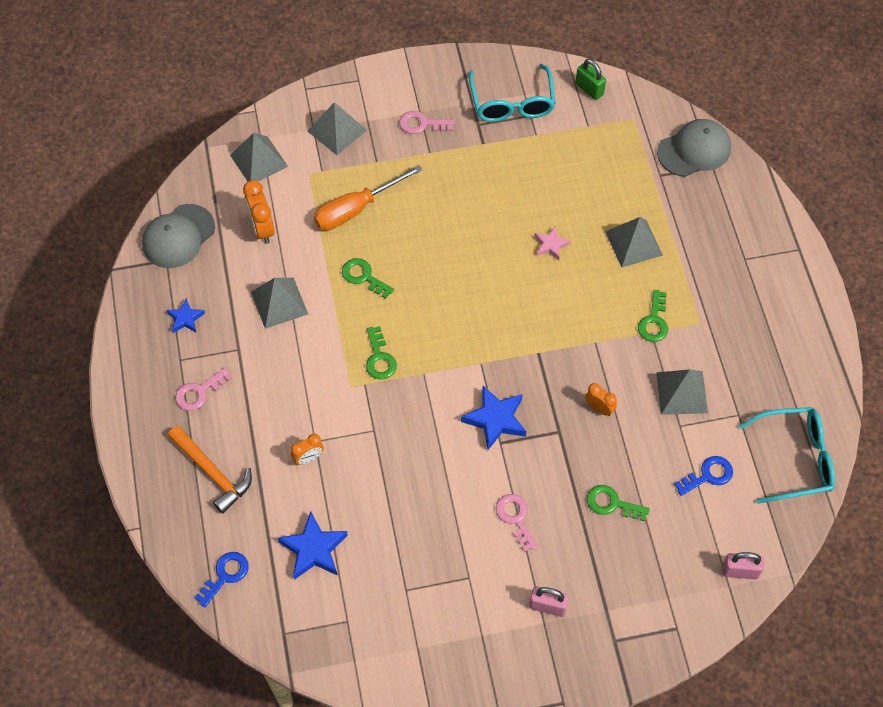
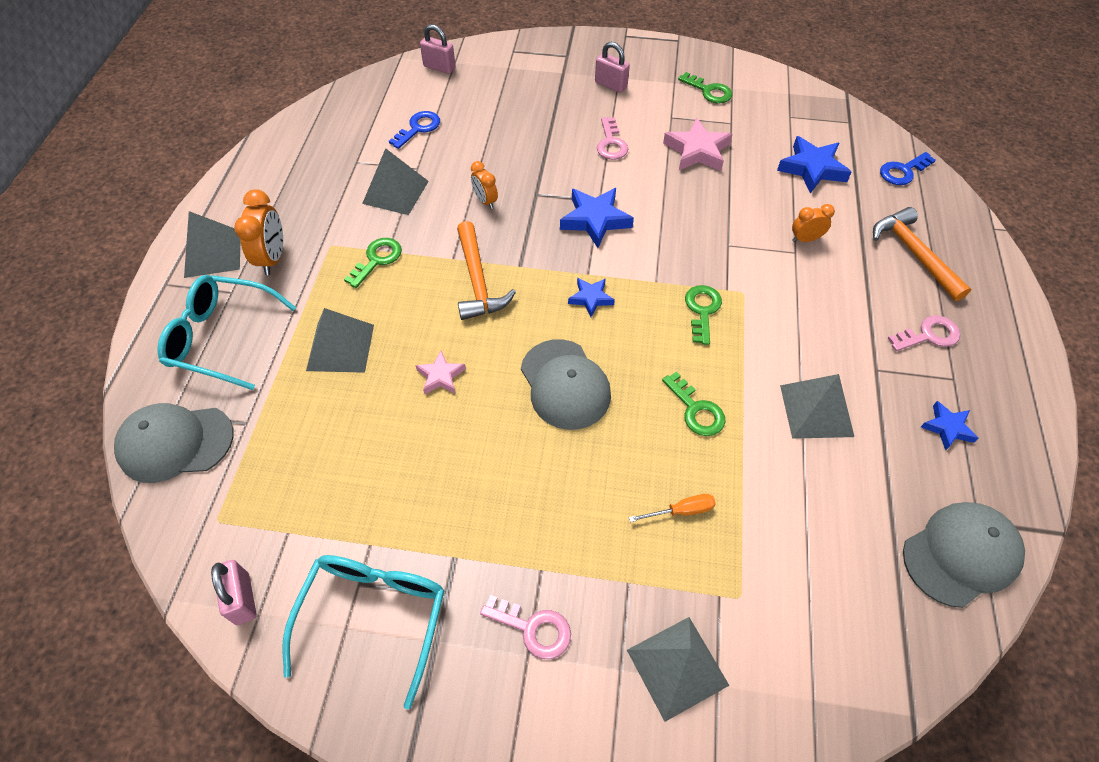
camera: 160 degrees left, 5 degrees down
grey pyramid [230,133,288,181] -> grey pyramid moved to [184,211,241,278]
orange clock [243,180,275,244] -> orange clock moved to [234,189,283,275]
orange screwdriver [314,165,423,230] -> orange screwdriver [629,494,716,522], size x0.47
green padlock [575,59,606,100] -> pink padlock [211,560,257,625]
green key [587,485,650,521] -> green key moved to [678,72,732,104]
blue key [674,456,733,496] -> blue key turned 135 degrees clockwise [389,111,440,149]
turquoise glasses [739,407,835,504] -> turquoise glasses moved to [157,275,296,390]
none -> orange hammer [457,221,516,320]
none -> grey cap [521,339,611,430]
none -> blue star [568,278,615,317]
none -> pink star [663,118,732,171]

